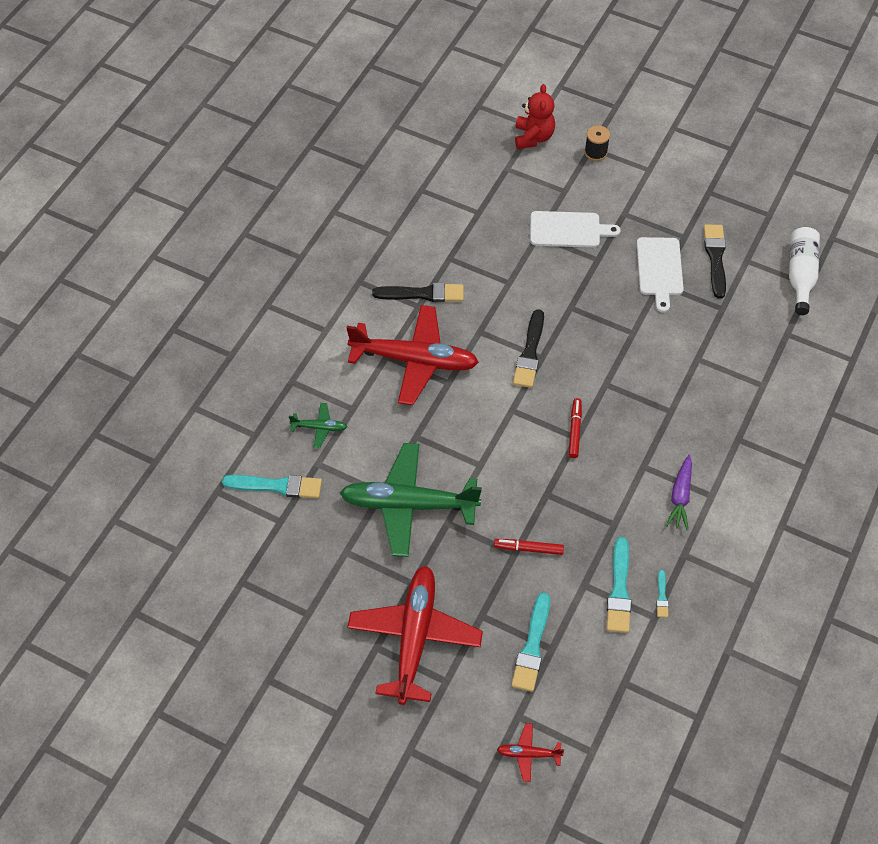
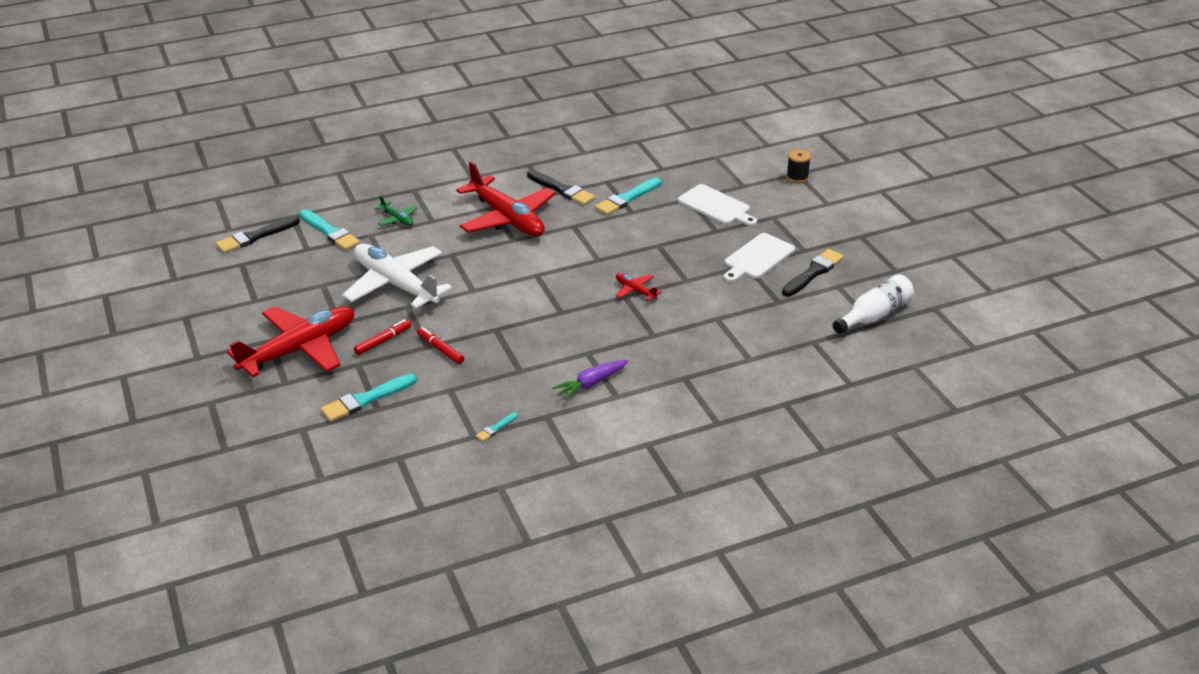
camera: 40 degrees right, 20 degrees down
green plane [340,443,482,557] -> white plane [342,244,452,309]
red plane [497,723,564,782] -> red plane moved to [616,273,662,301]
black brush [513,309,544,388] -> black brush moved to [216,216,300,253]
red teddy bear [515,84,555,149] -> none
red marker [568,398,582,458] -> red marker moved to [354,319,411,355]
turquoise brush [607,537,631,633] -> turquoise brush moved to [595,178,661,215]

